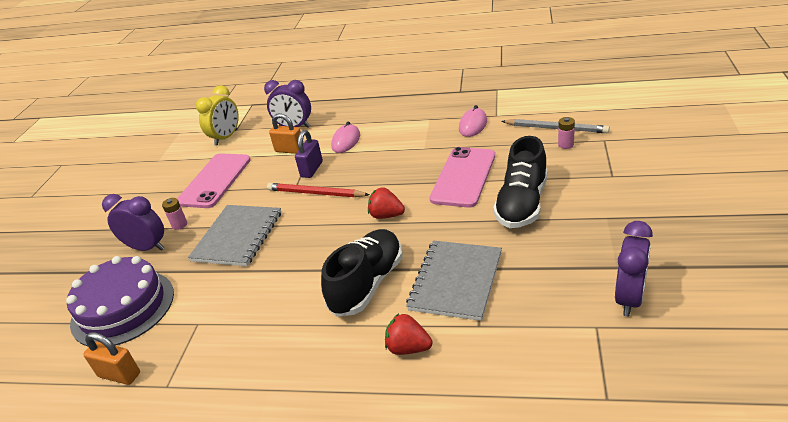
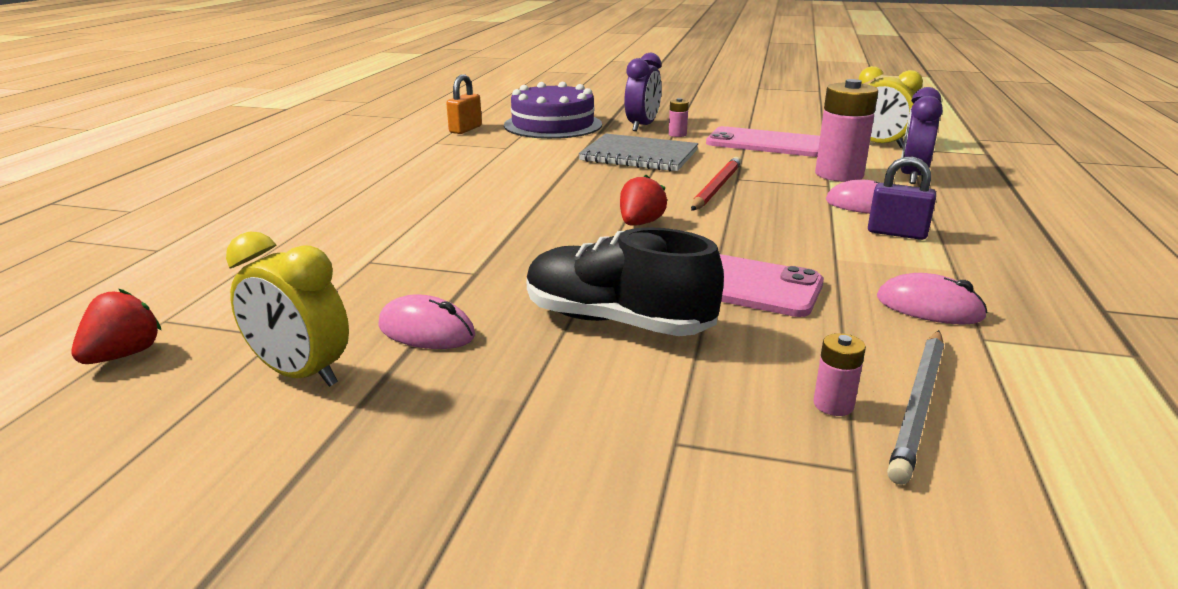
camera: 90 degrees right, 10 degrees down
orange padlock [269,113,304,154] -> pink battery [815,79,878,182]
purple padlock [295,130,323,178] -> purple padlock moved to [868,156,936,240]
black shoe [321,229,403,317] -> none
red strawberry [385,313,432,355] -> red strawberry moved to [71,288,162,364]
grey notebook [406,240,502,321] -> none
purple clock [615,221,653,316] -> yellow clock [226,232,349,387]
none -> pink mouse [378,294,475,349]

